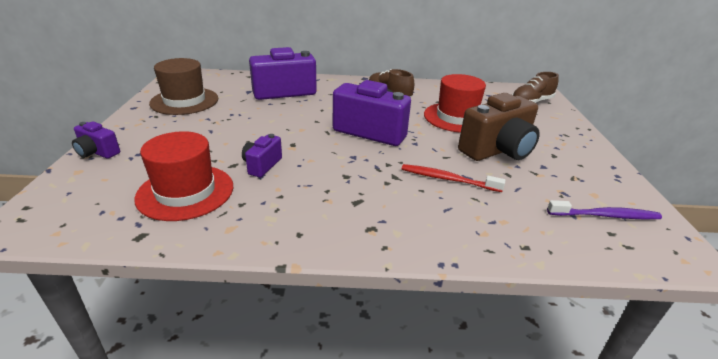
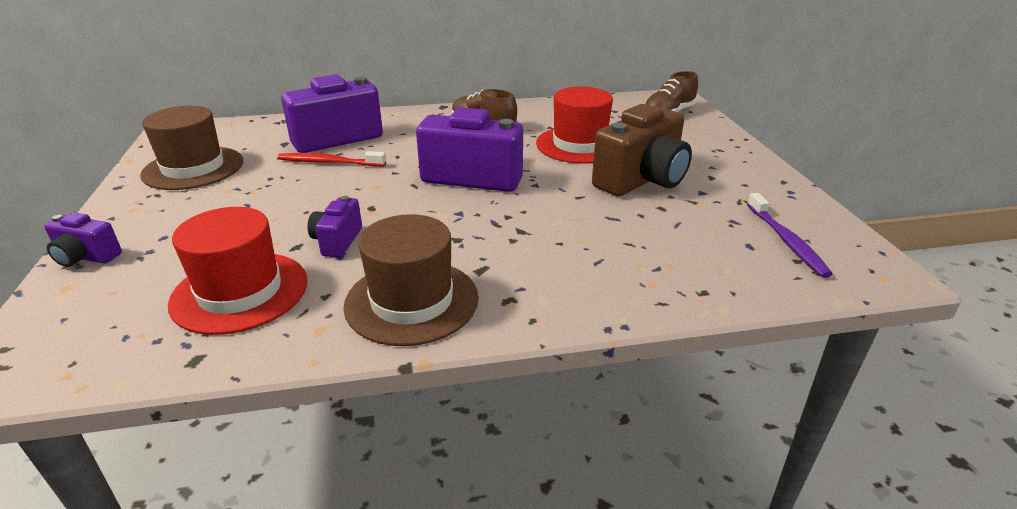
camera: 10 degrees left, 0 degrees up
red toothbrush [402,164,505,192] -> red toothbrush moved to [278,151,386,167]
purple toothbrush [547,200,662,219] -> purple toothbrush turned 90 degrees clockwise [747,193,833,278]
none -> brown hat [343,214,479,346]

